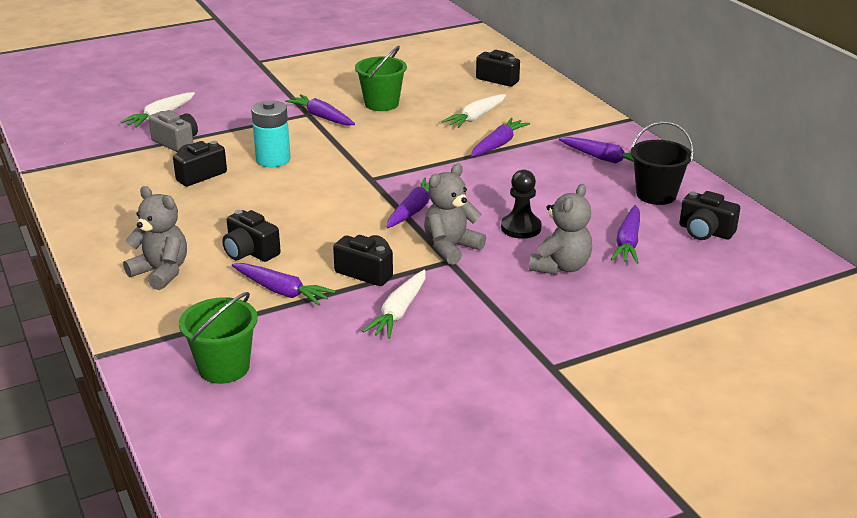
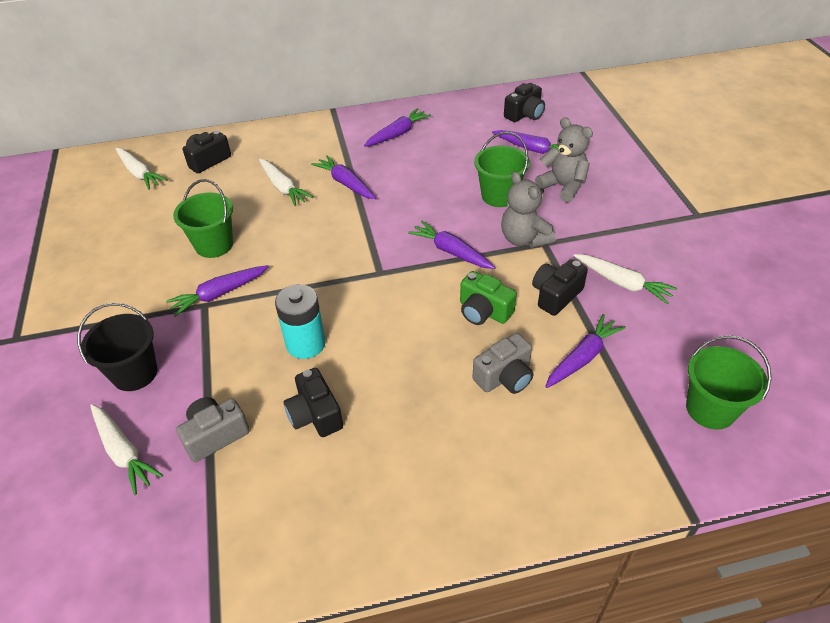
camera: 75 degrees left, 15 degrees up
grey teddy bear [123,186,187,290] -> none
black camera [222,210,281,262] -> grey camera [472,333,534,394]
black pawn [501,170,542,239] -> green bucket [474,132,530,207]
black bucket [631,121,694,205] -> black bucket moved to [77,303,158,391]
none -> white carrot [116,148,167,190]
none -> green camera [460,271,517,325]

